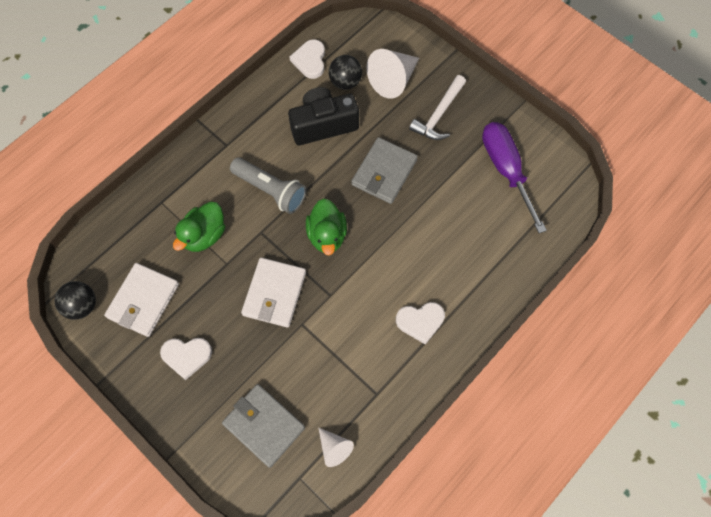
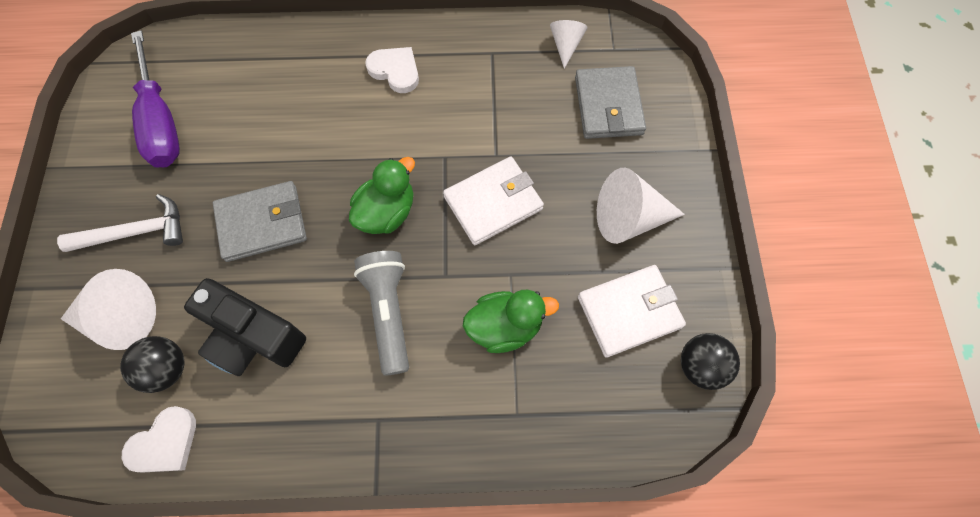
camera: 135 degrees left, 0 degrees up
white heart [160,338,212,380] -> white cone [597,168,685,244]
purple screwdriver [482,122,547,233] -> purple screwdriver turned 45 degrees counterclockwise [131,30,180,167]

